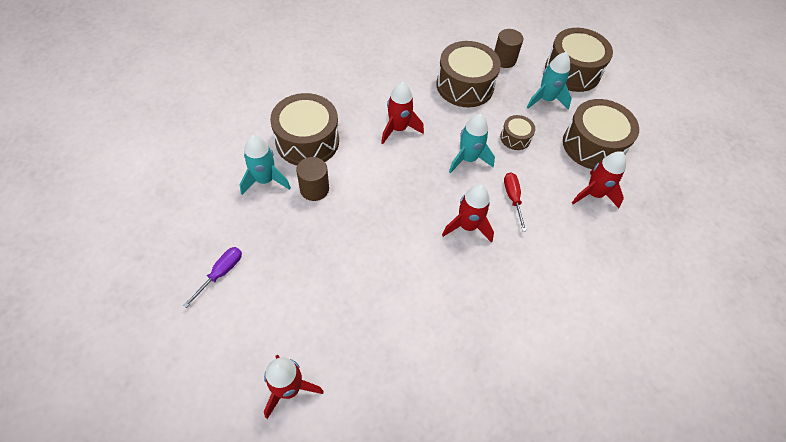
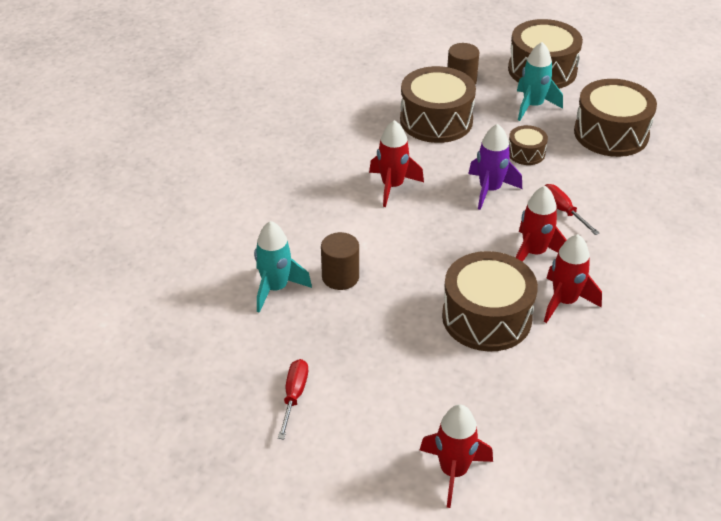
camera: 20 degrees left, 15 degrees down
purple screwdriver [183,247,242,308] -> red screwdriver [278,359,308,440]
brown drum [270,93,339,165] -> brown drum moved to [442,251,538,351]
turquoise rocket [449,114,495,173] -> purple rocket [468,124,522,210]
red rocket [572,151,626,208] -> red rocket moved to [544,234,602,323]

